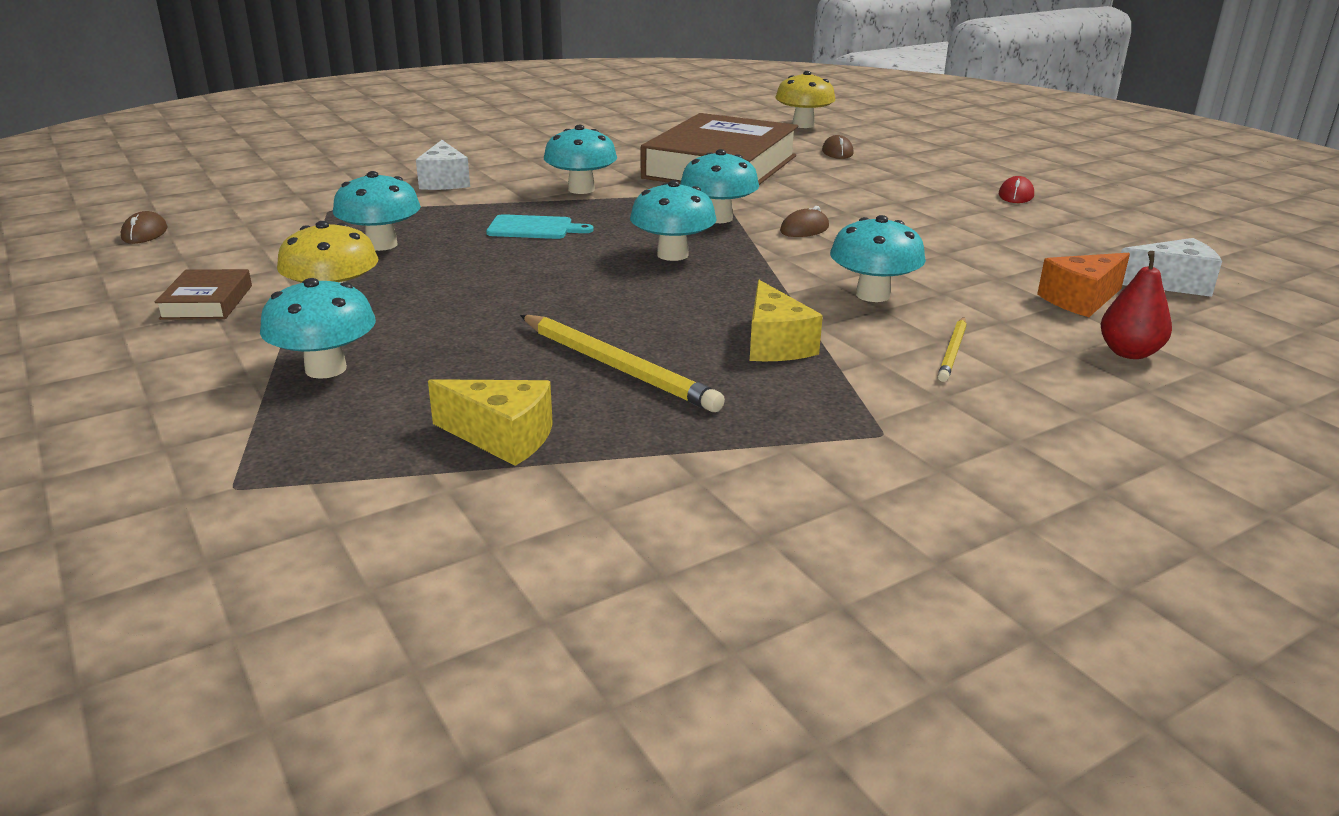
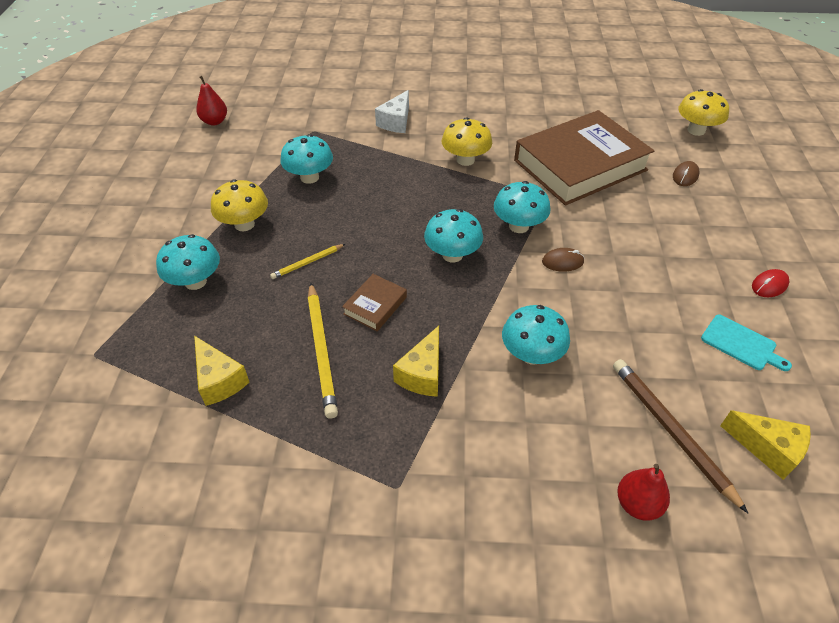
camera: 35 degrees right, 20 degrees up
brown mouse [121,211,168,244] -> red pear [196,76,227,125]
brown book [154,269,252,320] -> brown book moved to [342,274,407,331]
turquoise cutting board [486,214,594,239] -> turquoise cutting board moved to [701,314,792,371]
turquoise mushroom [544,125,617,194] -> yellow mushroom [442,117,492,166]
yellow pencil [938,317,967,382] -> yellow pencil moved to [270,244,345,279]
orange cheese [1037,253,1130,317] -> brown pencil [613,359,748,513]
white cheese [1121,238,1222,297] -> yellow cheese [720,410,811,480]

